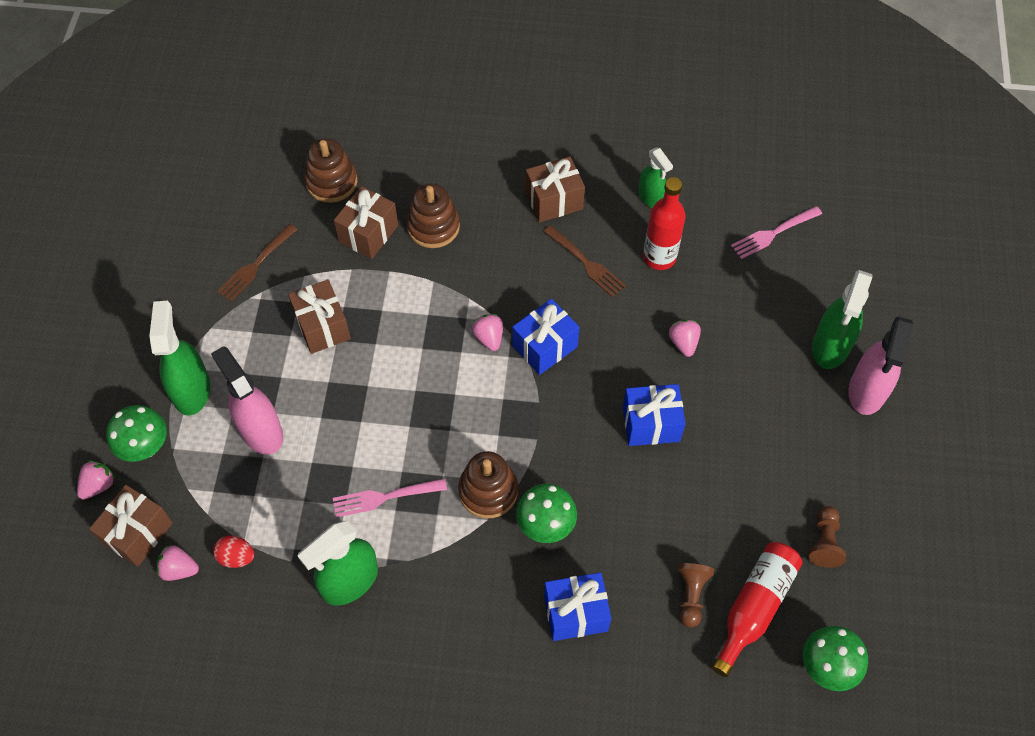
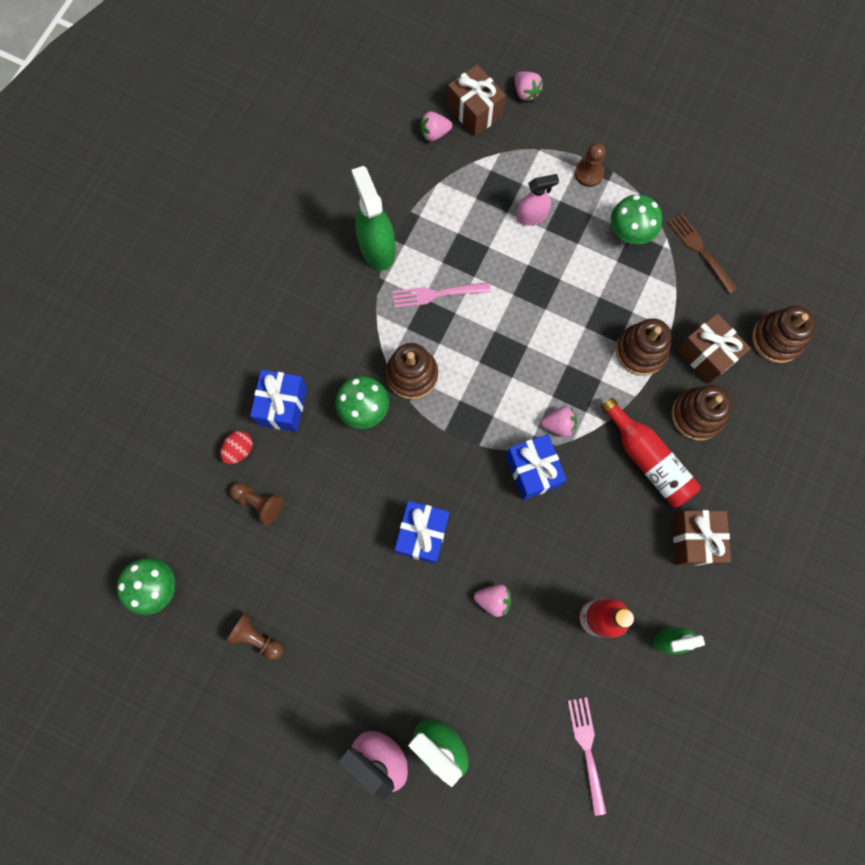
camera: 110 degrees right, 15 degrees up
green mushroom [106,405,167,462] -> green mushroom moved to [611,194,662,244]
green spray bottle [149,301,210,416] -> brown pawn [575,143,606,187]
pink strawberry [156,545,199,581] -> pink strawberry turned 135 degrees counterclockwise [420,111,452,141]
pink spray bottle [211,346,283,455] -> pink spray bottle [516,174,559,226], size x0.62
red egg [213,536,254,568] -> red egg moved to [220,431,253,464]
brown gift [288,279,351,354] -> none
pink fork [333,478,447,517] -> pink fork turned 105 degrees counterclockwise [393,282,490,308]
brown fork [543,225,626,297] -> none
red bottle [711,542,802,677] -> red bottle moved to [601,398,700,507]
none -> brown stacking toy [616,318,672,376]

